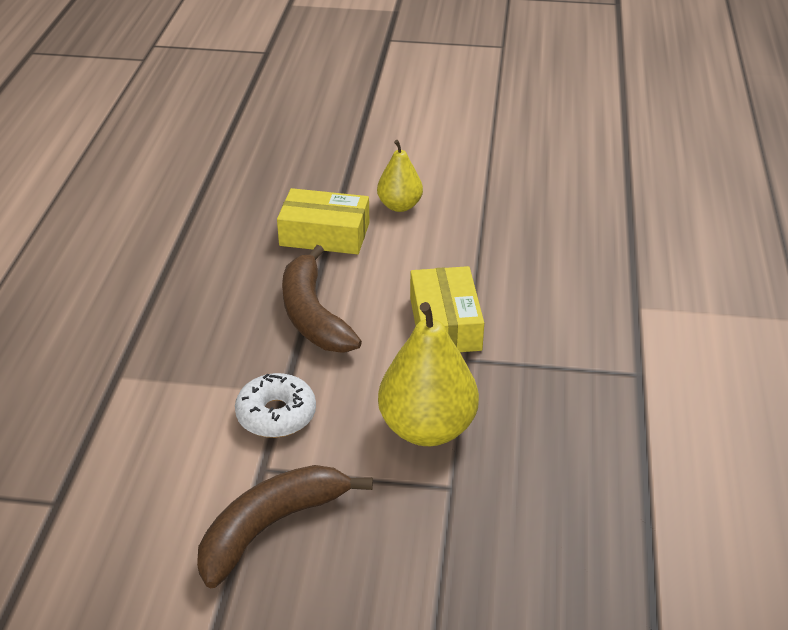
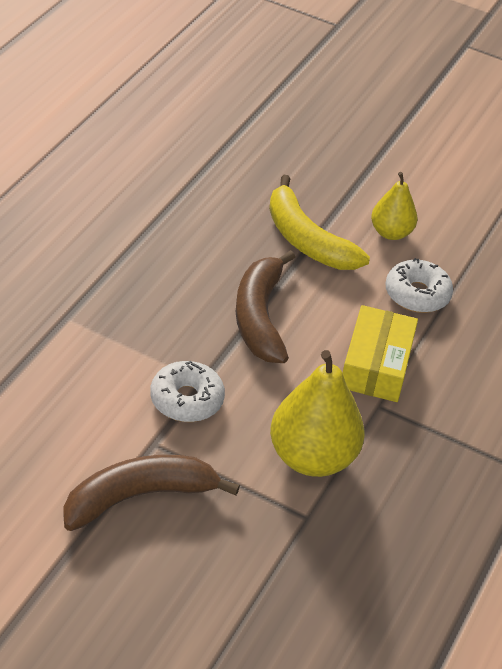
camera: 15 degrees right, 5 degrees up
yellow box [277,188,370,254] -> yellow banana [269,175,370,270]
none -> white donut [385,258,453,313]

